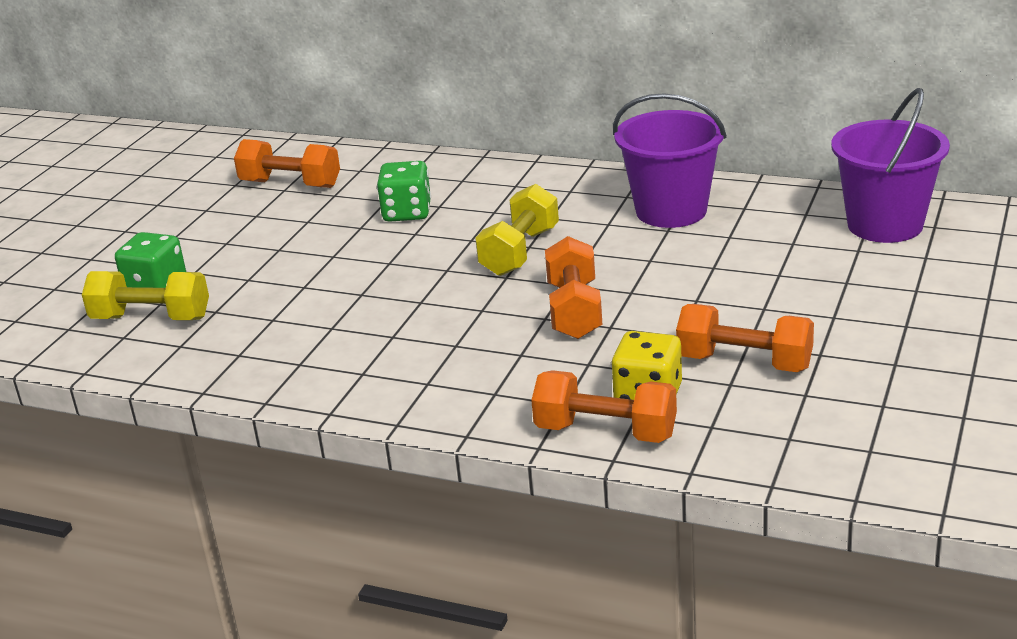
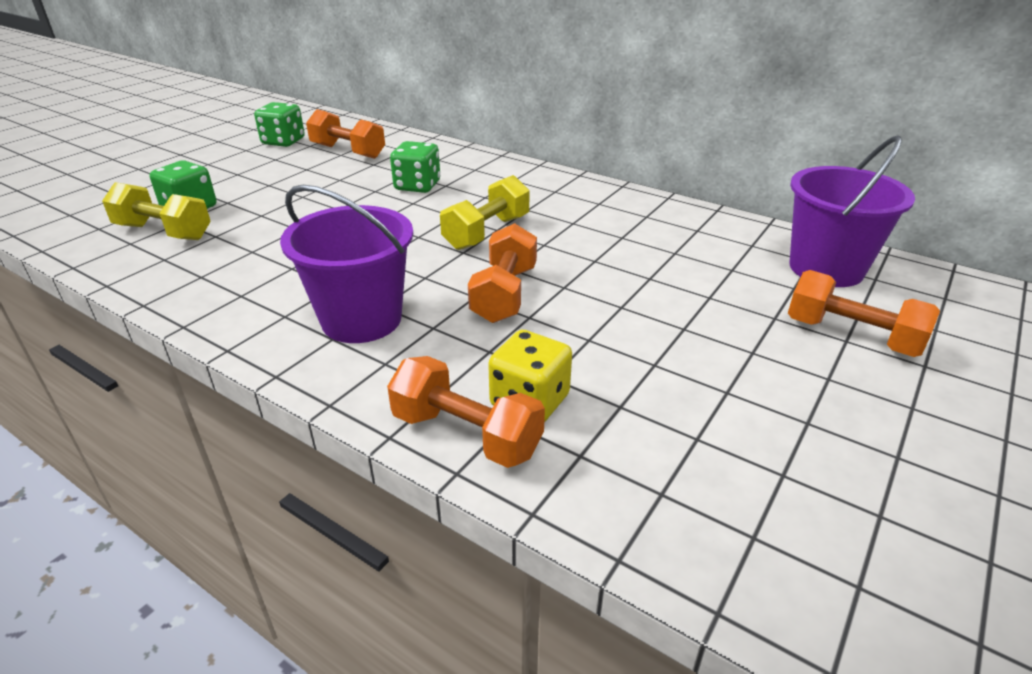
camera: 10 degrees right, 5 degrees up
purple bucket [613,93,727,228] -> purple bucket moved to [280,185,413,343]
orange dumbbell [676,304,814,372] -> orange dumbbell moved to [788,270,940,357]
none -> green dice [254,102,305,147]

